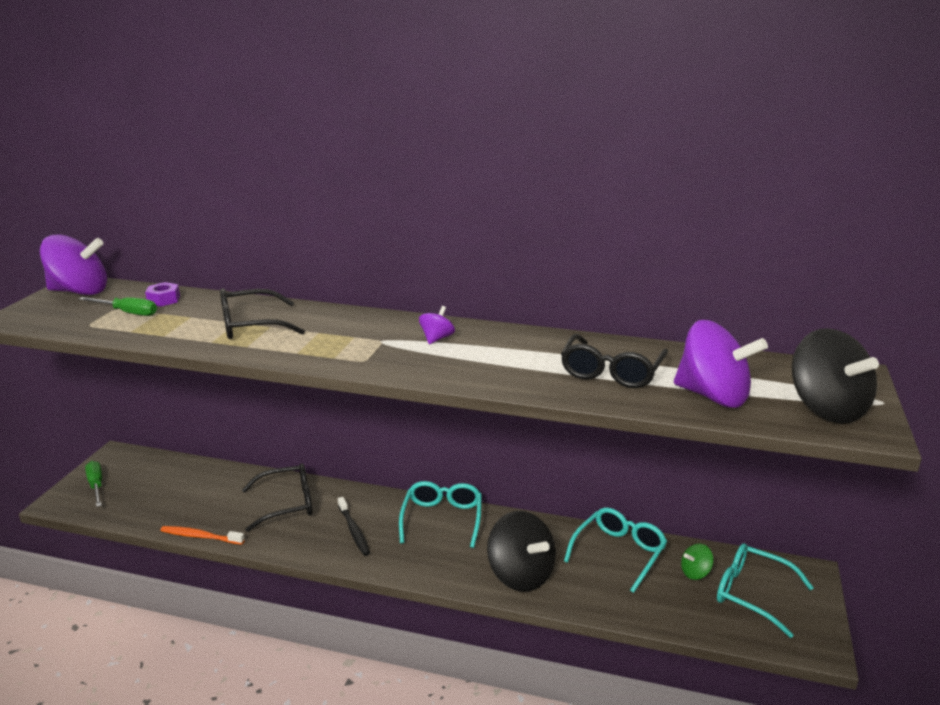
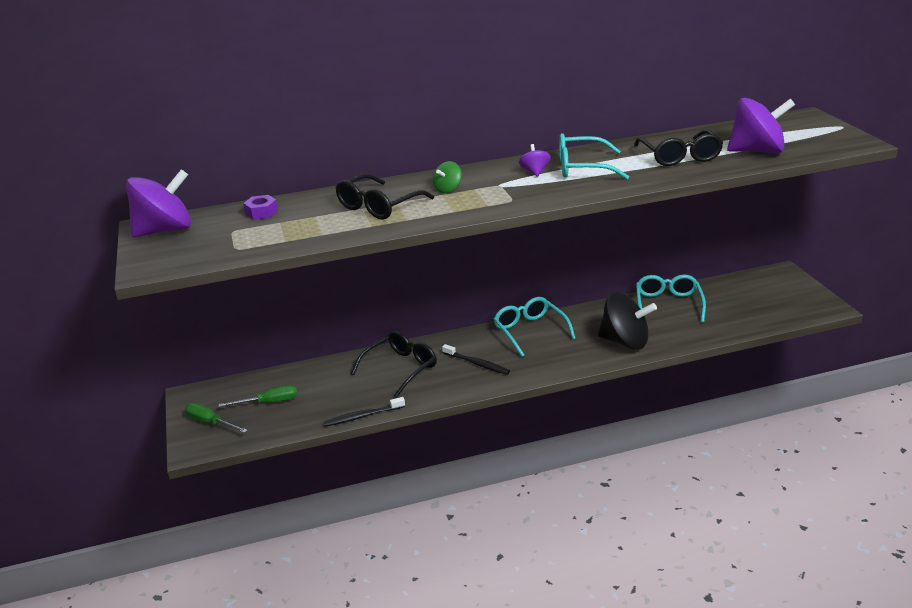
camera: 30 degrees left, 5 degrees up
green screwdriver [78,297,157,316] -> green screwdriver moved to [219,385,297,407]
orange toothbrush [161,526,245,545] -> black toothbrush [324,397,405,427]
green spinning top [681,544,714,580] -> green spinning top moved to [433,161,462,193]
turquoise glasses [717,543,814,638] -> turquoise glasses moved to [559,133,629,179]
black spinning top [792,328,879,424] -> none

